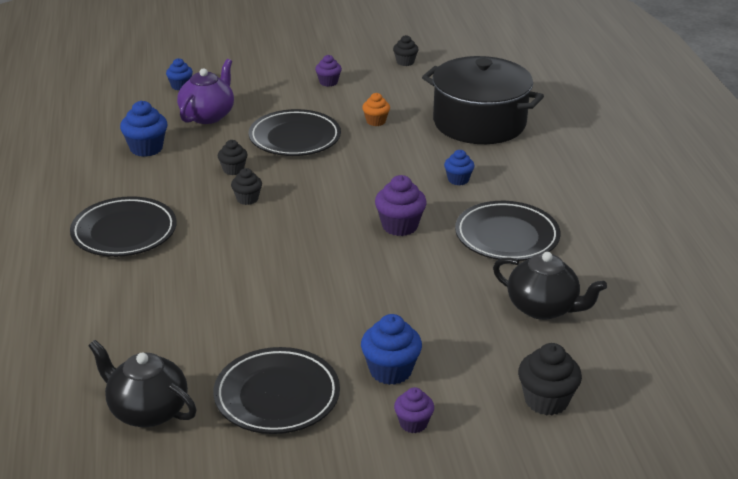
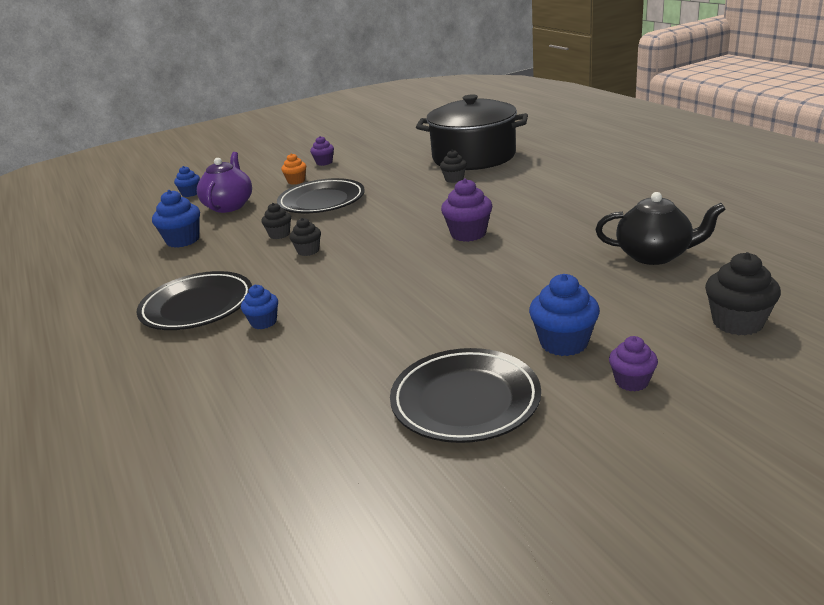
camera: 15 degrees left, 5 degrees down
black teapot [88,340,197,427] -> none
orange cupcake [362,93,390,126] -> orange cupcake moved to [281,153,306,185]
black cupcake [393,35,419,66] -> black cupcake moved to [440,150,467,183]
blue cupcake [444,150,474,185] -> blue cupcake moved to [241,285,278,329]
black plate [455,201,560,261] -> none

